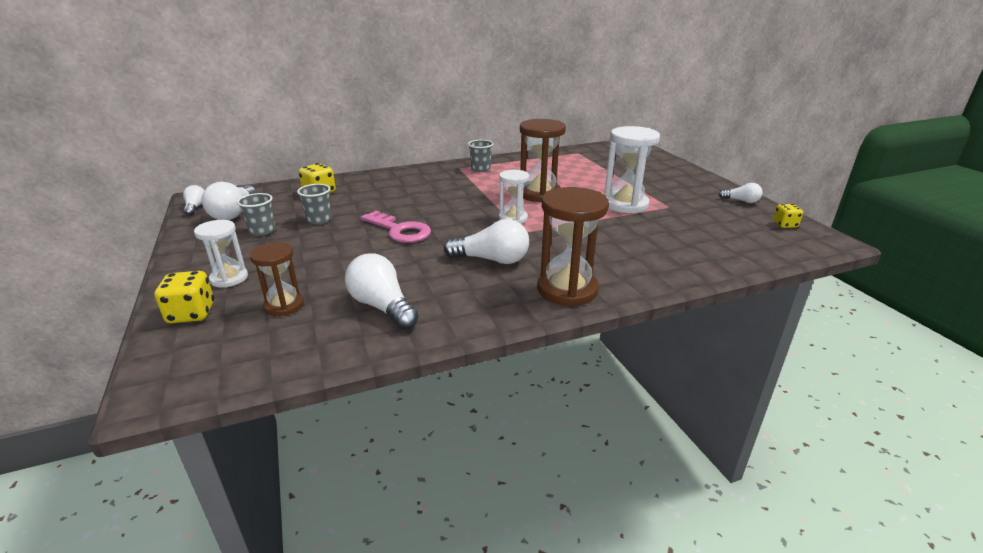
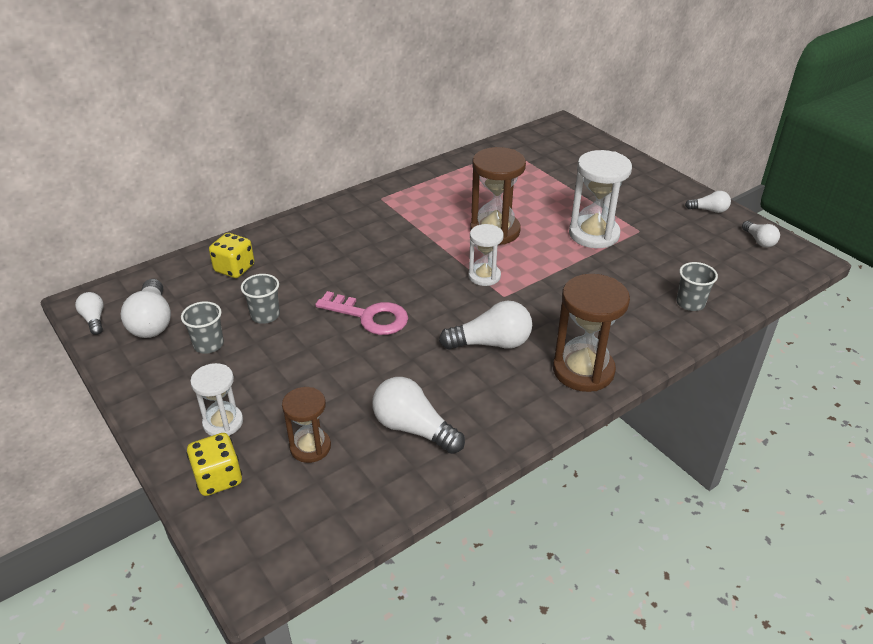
camera: 15 degrees left, 10 degrees up
grey cup [468,140,493,172] -> grey cup moved to [676,262,718,311]
yellow dice [773,204,803,228] -> white light bulb [742,221,780,247]

